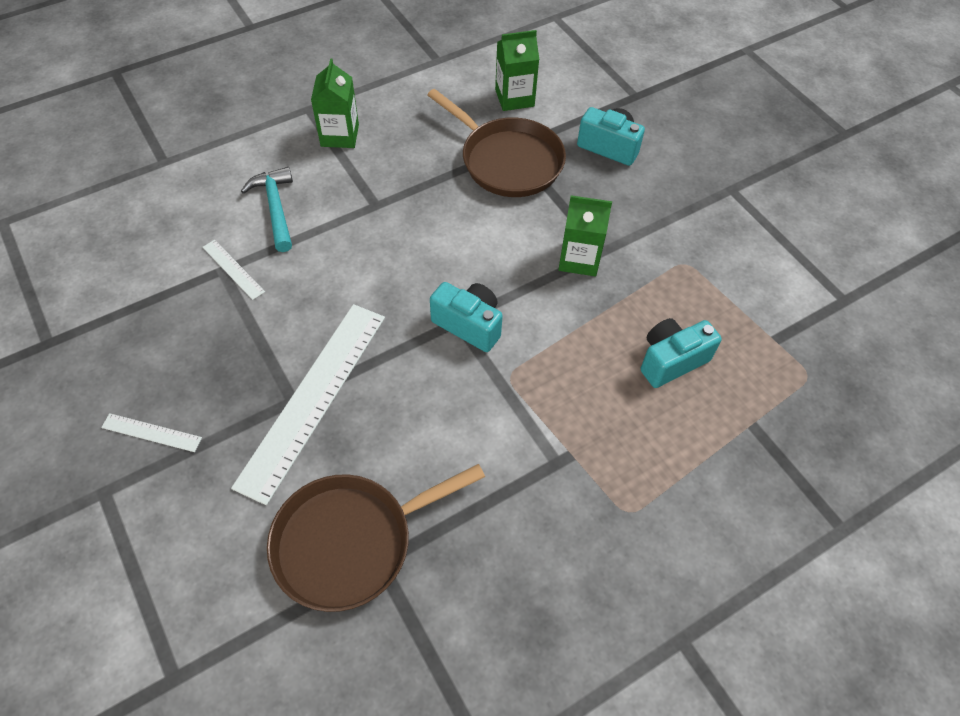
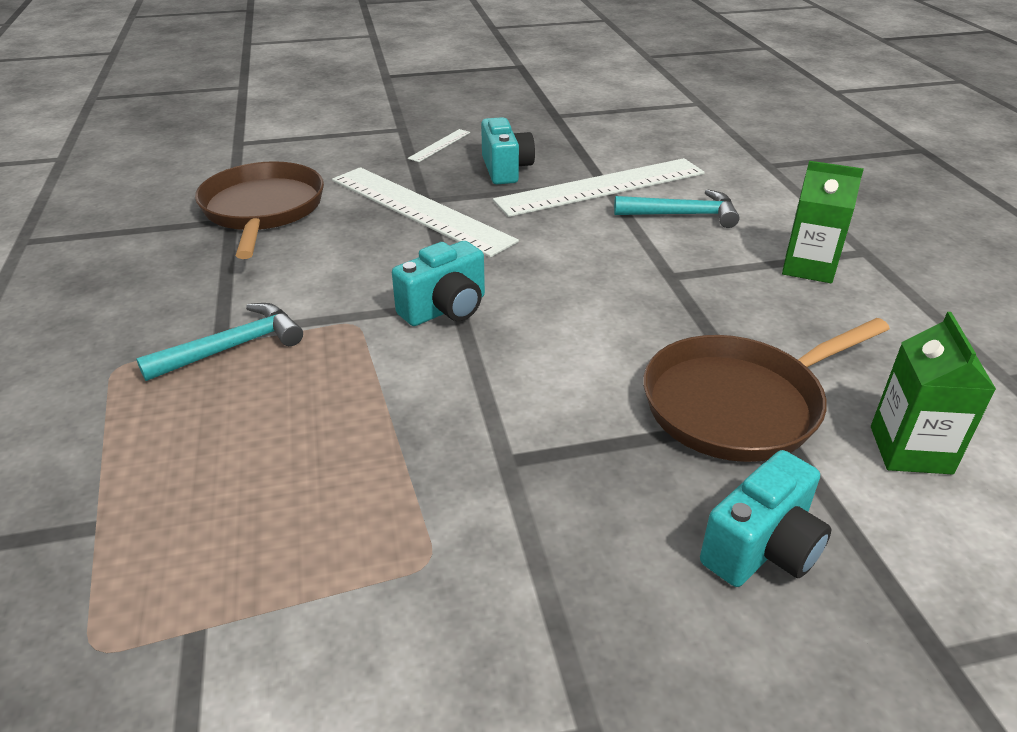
camera: 110 degrees right, 20 degrees down
white ruler [203,240,265,300] -> white ruler [493,158,705,217], size x2.36
green carton [558,195,612,276] -> none
turquoise camera [641,318,722,388] -> turquoise camera moved to [481,117,535,184]
none -> turquoise hammer [136,303,303,381]

